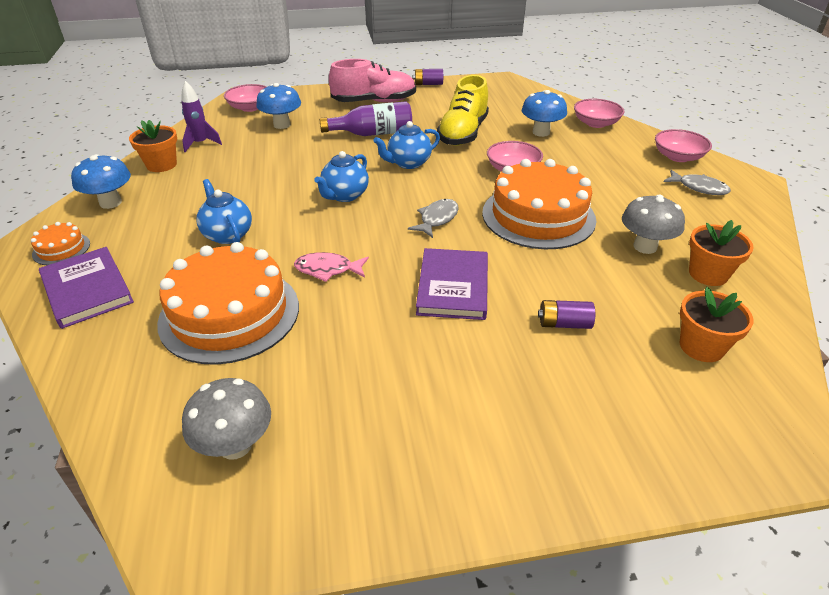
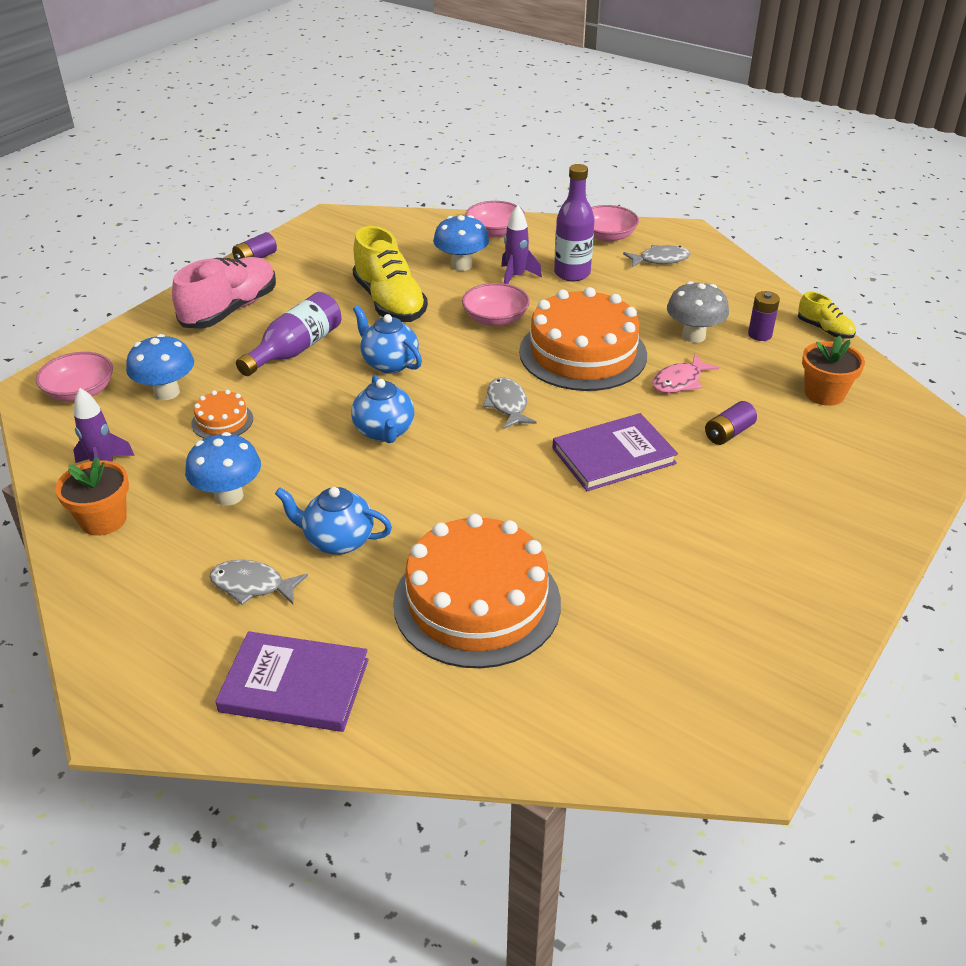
camera: 45 degrees left, 0 degrees up
orange cake [31,222,90,265] -> orange cake moved to [191,390,253,438]
blue mushroom [71,154,131,209] -> blue mushroom moved to [185,432,261,506]
grey mushroom [182,378,271,460] -> none
pink fish [294,252,369,282] -> pink fish moved to [652,354,719,393]
blue teapot [374,121,440,169] -> blue teapot turned 120 degrees clockwise [353,305,422,374]
purple book [416,248,488,320] -> purple book turned 75 degrees counterclockwise [553,413,678,491]
orange flower pot [689,220,754,286] -> purple battery [748,291,780,341]
none -> grey fish [209,560,308,605]
none -> purple rocket [501,205,542,284]
none -> purple bottle [554,164,595,281]
none -> yellow shoe [798,292,856,339]

